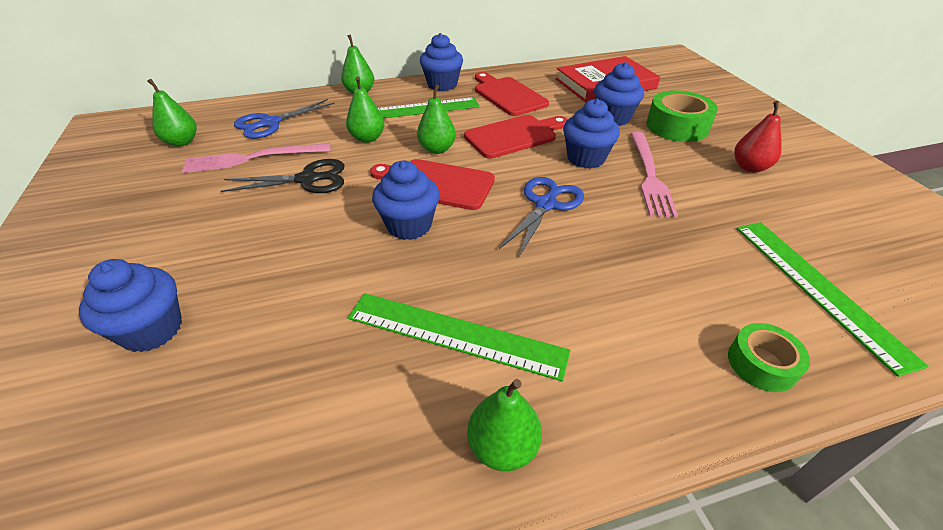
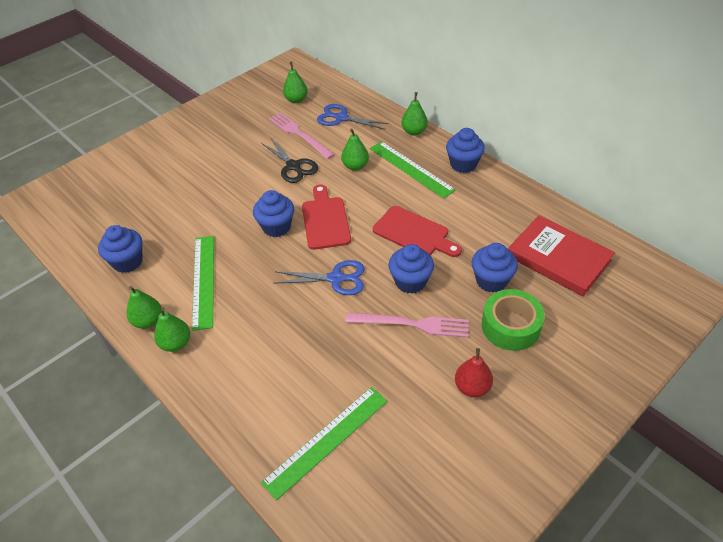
camera: 65 degrees right, 5 degrees up
blue cupcake [79,259,182,352] -> blue cupcake moved to [98,225,143,273]
green pear [417,85,456,154] -> green pear moved to [154,308,190,352]
red cutting board [475,72,549,116] -> none
pink fork [631,132,678,218] -> pink fork turned 150 degrees counterclockwise [345,313,469,338]
green tape [728,323,810,392] -> none

